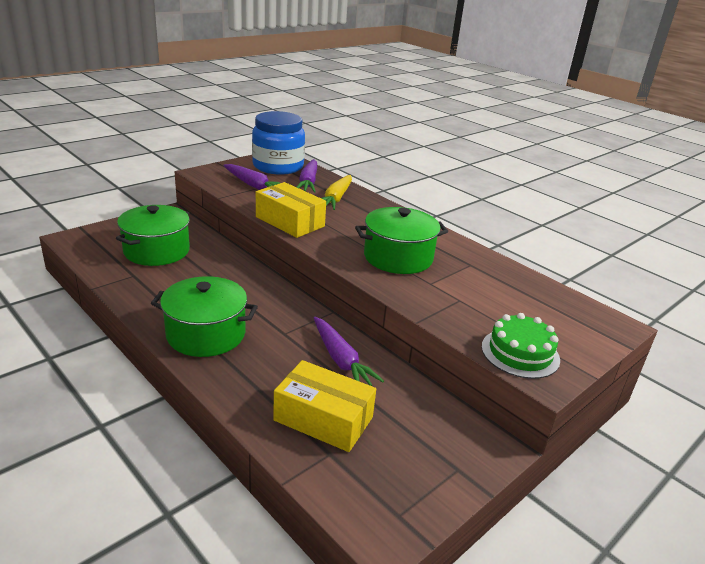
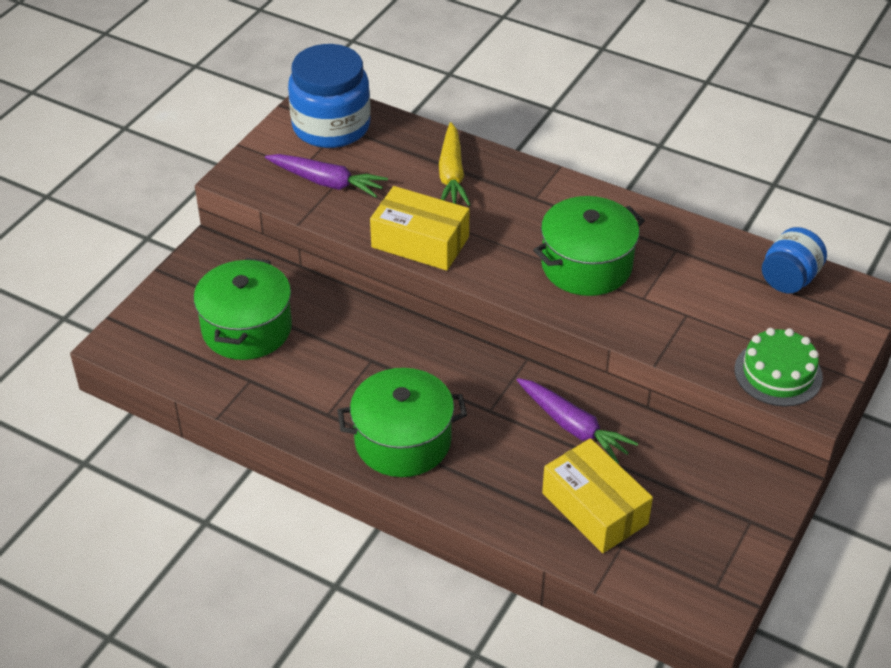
camera: 15 degrees left, 15 degrees up
yellow box [273,360,376,452] -> yellow box turned 45 degrees clockwise [542,438,653,553]
purple carrot [297,159,317,193] -> none
none -> blue jar [762,227,827,293]

